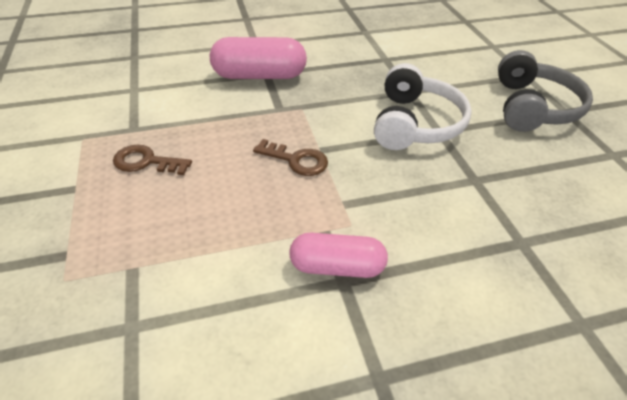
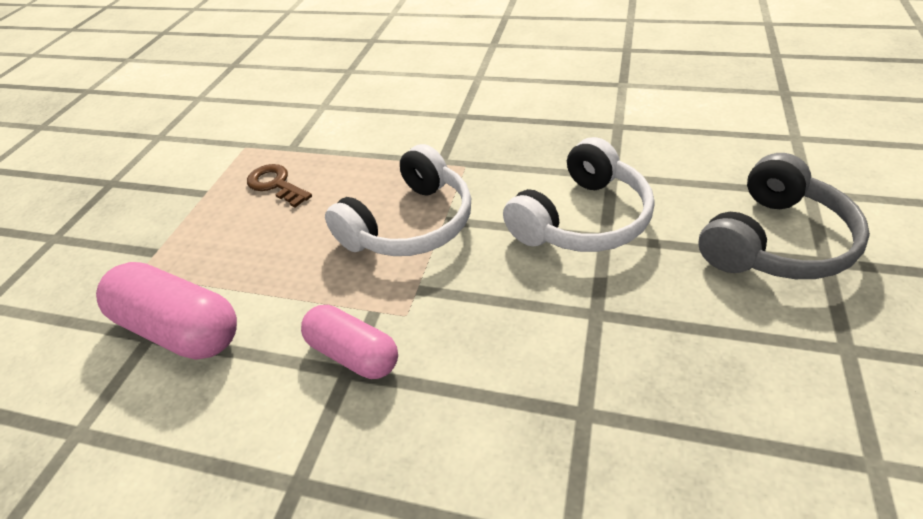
camera: 35 degrees right, 0 degrees up
pink capsule [210,37,307,79] -> pink capsule moved to [96,262,237,360]
brown key [253,139,328,176] -> white headphones [325,144,471,256]

